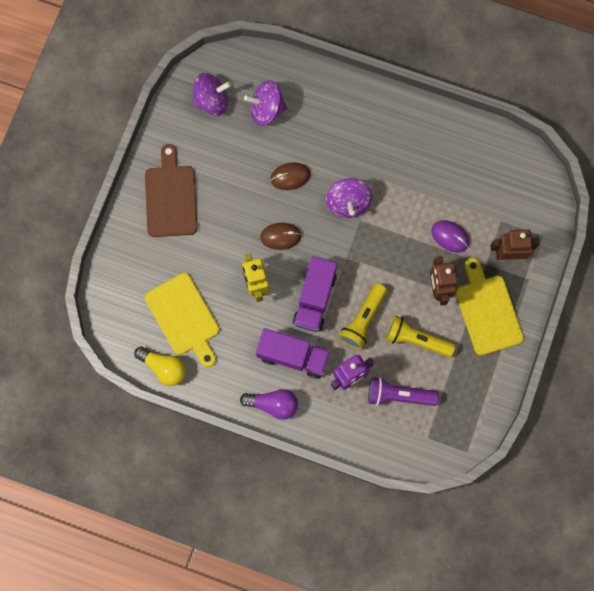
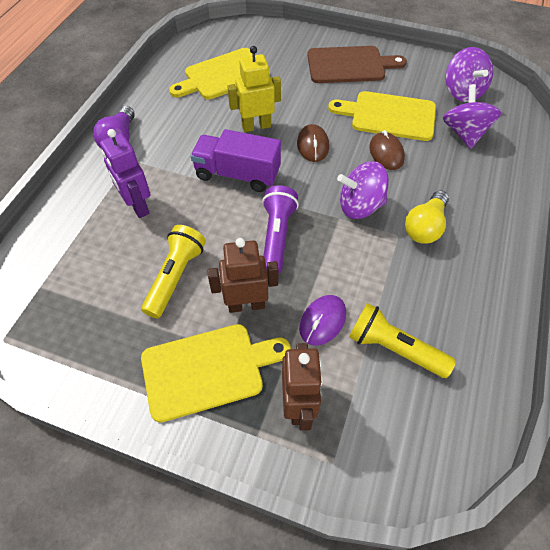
camera: 90 degrees right, 20 degrees down
yellow light bulb [135,347,186,386] -> yellow light bulb moved to [405,191,449,244]
purple truck [256,328,330,379] -> none
yellow flashlight [339,283,387,350] -> yellow flashlight moved to [349,303,456,378]
purple flashlight [368,377,439,406] -> purple flashlight moved to [262,185,299,274]
none -> yellow cutting board [328,91,436,141]

